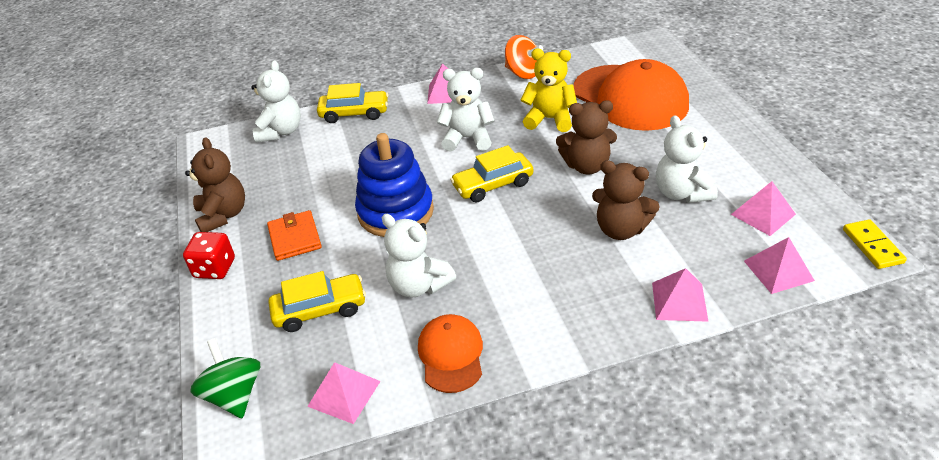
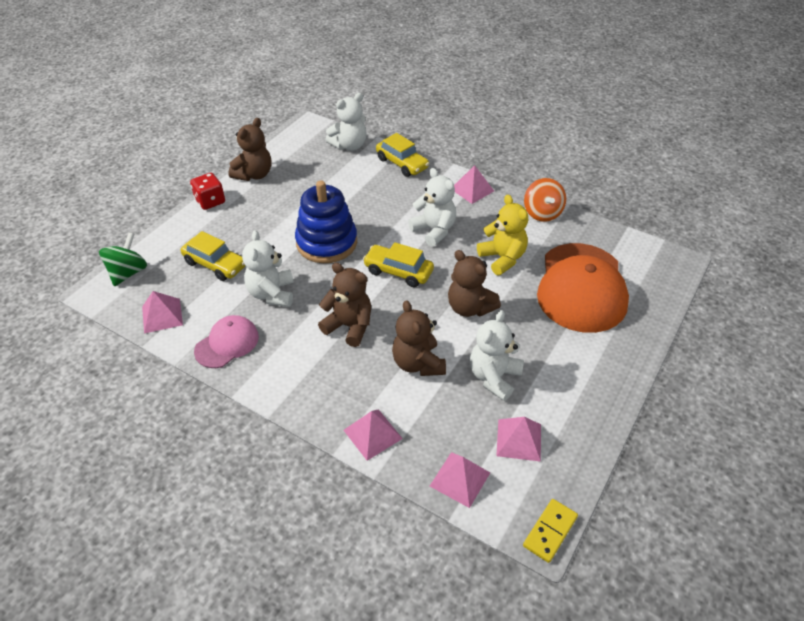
camera: 45 degrees right, 5 degrees up
orange wallet [267,210,322,261] -> none
orange cap [418,314,483,393] -> pink cap [194,315,259,368]
none -> brown teddy bear [318,263,371,347]

